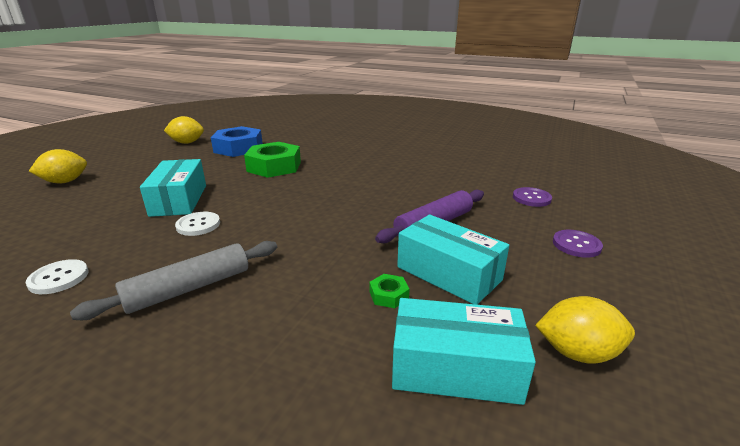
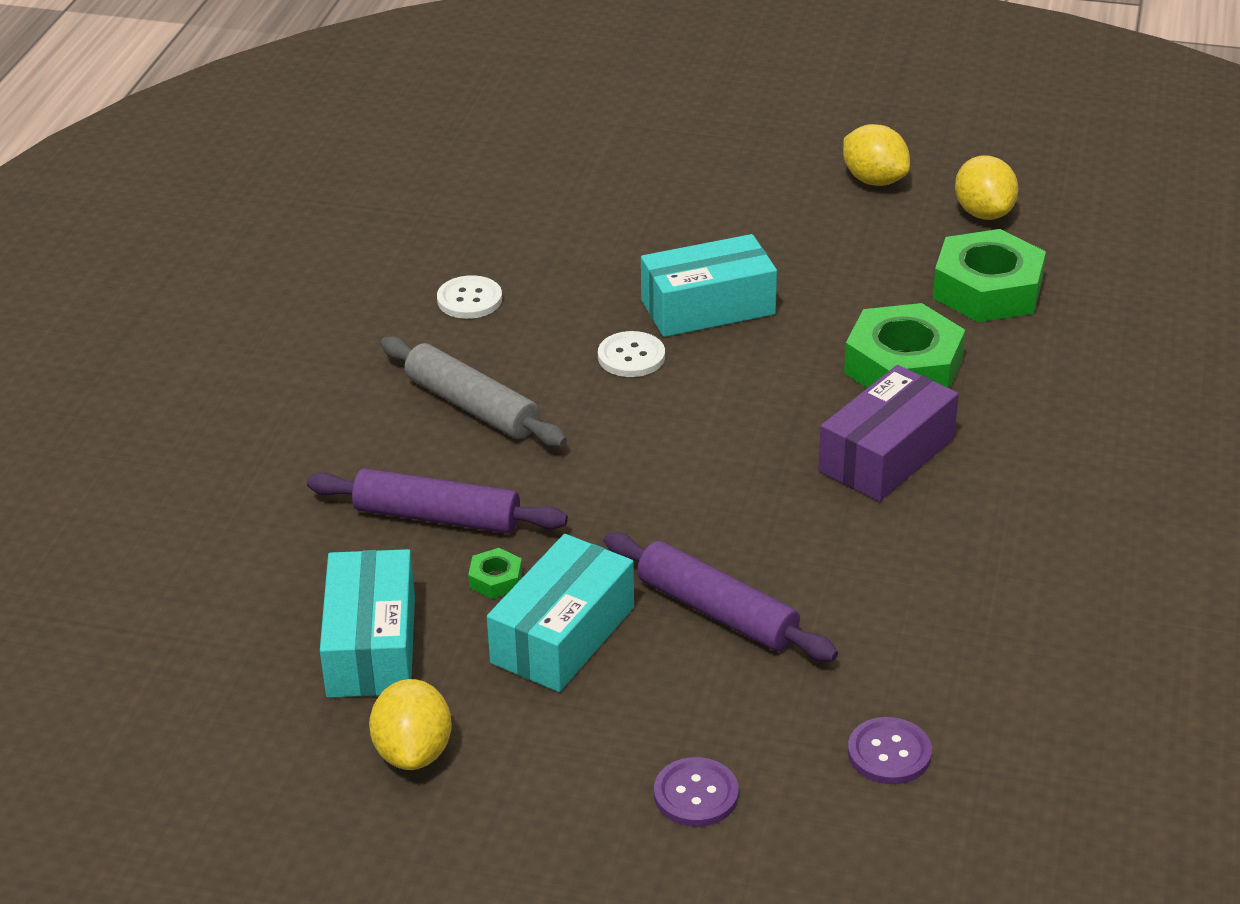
camera: 80 degrees right, 10 degrees up
yellow lemon [29,149,87,183] -> yellow lemon moved to [843,124,910,186]
blue nut [211,126,263,157] -> green nut [933,229,1046,322]
none -> purple rolling pin [307,468,568,534]
none -> purple box [818,365,959,502]

